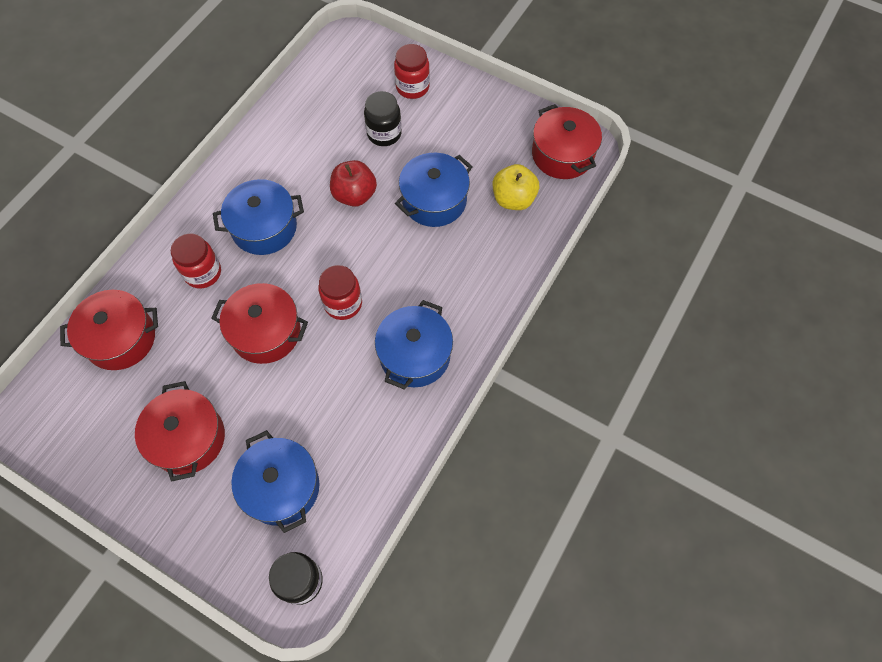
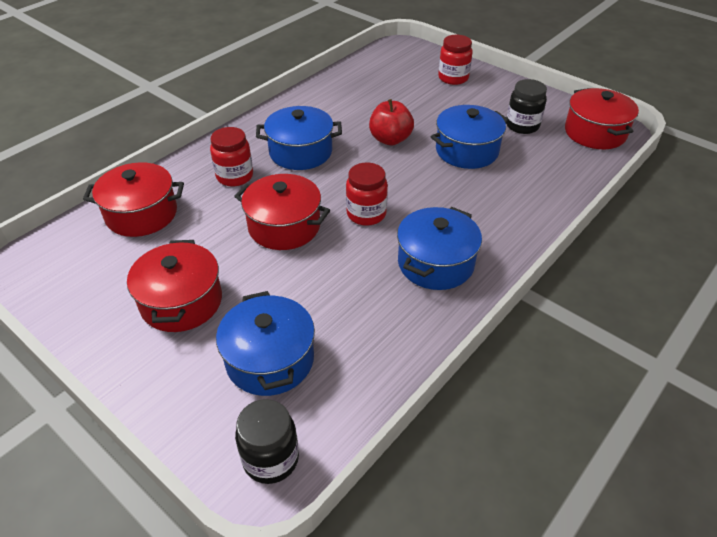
camera: 10 degrees right, 20 degrees down
black jar [364,91,402,146] -> black jar moved to [506,79,547,134]
yellow apple [493,164,539,210] -> none

